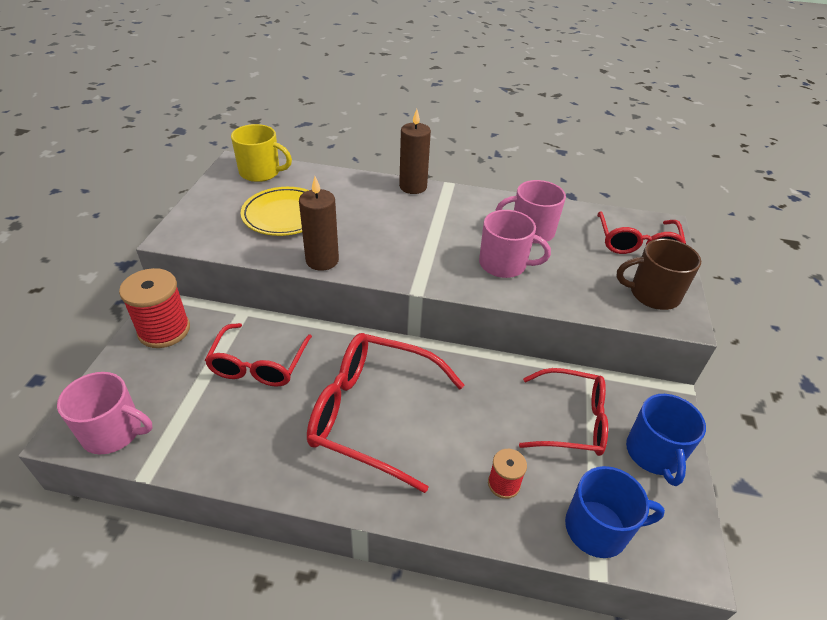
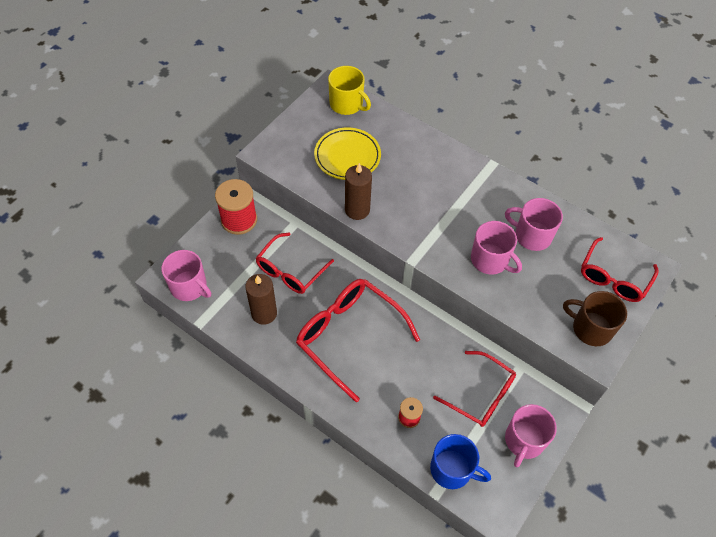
camera: 25 degrees right, 15 degrees up
brown candle [399,109,431,194] -> brown candle moved to [245,274,277,325]
blue mug [626,394,706,486] -> pink mug [505,404,557,467]

